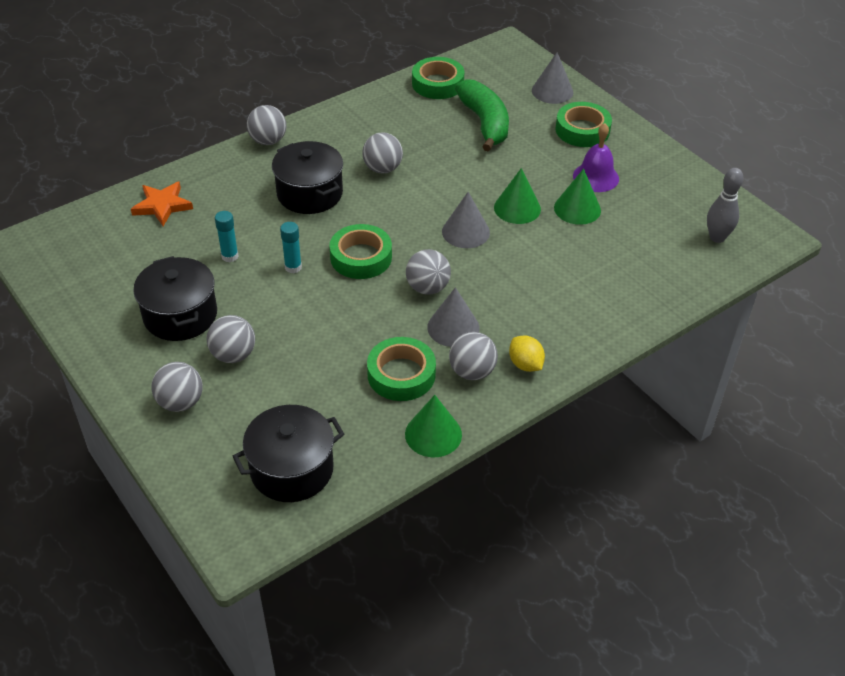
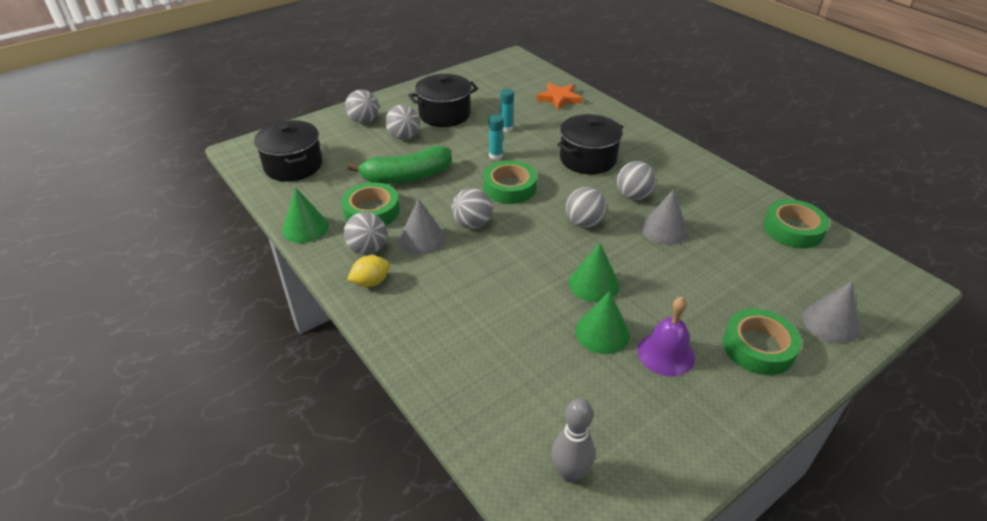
camera: 90 degrees right, 5 degrees down
grey ball [247,105,286,145] -> grey ball moved to [566,187,607,228]
grey cone [442,192,490,248] -> grey cone moved to [641,189,688,245]
green banana [455,79,509,152] -> green banana moved to [348,146,452,184]

